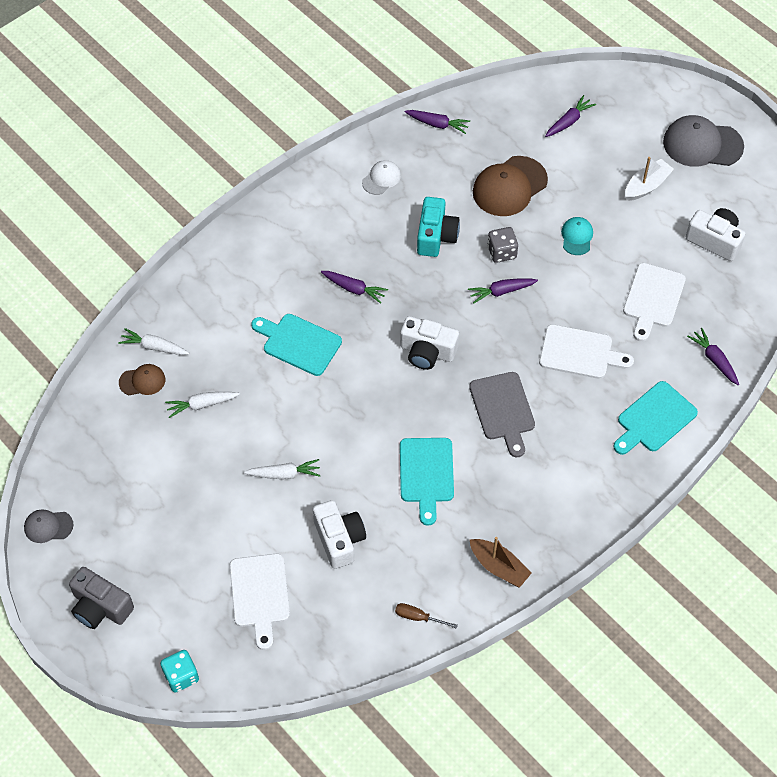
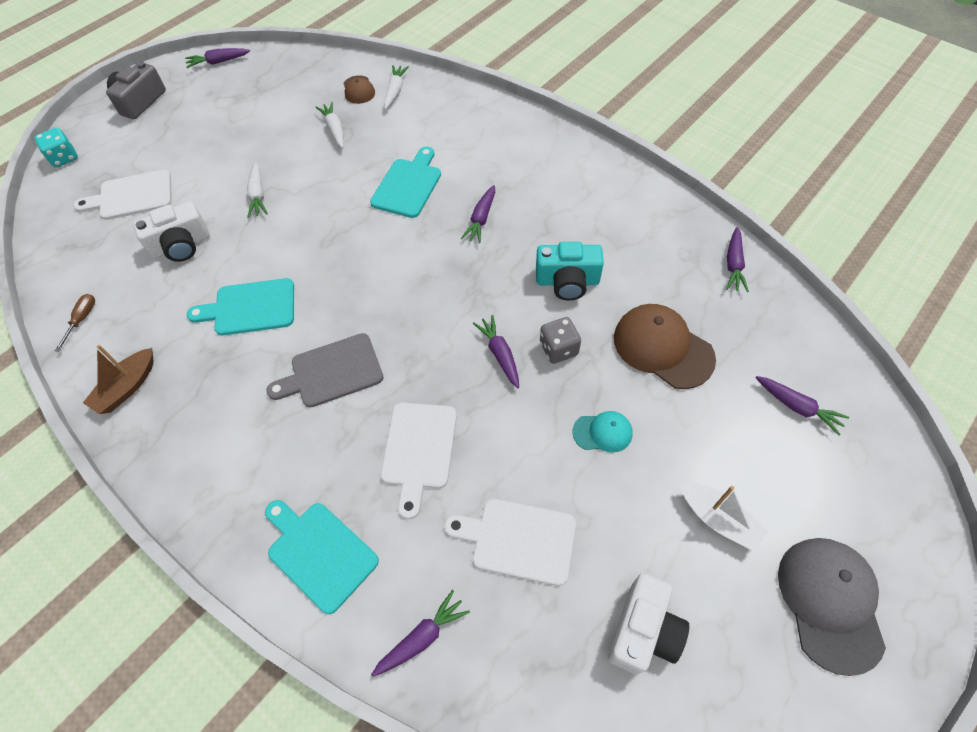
camera: 85 degrees right, 0 degrees up
grey cap [24,509,73,543] -> purple carrot [185,48,250,68]
white cap [362,160,401,195] -> none
white camera [400,316,459,370] -> none

